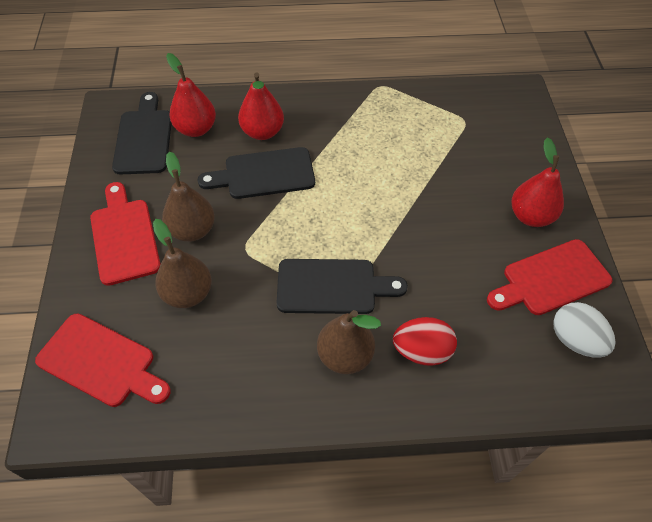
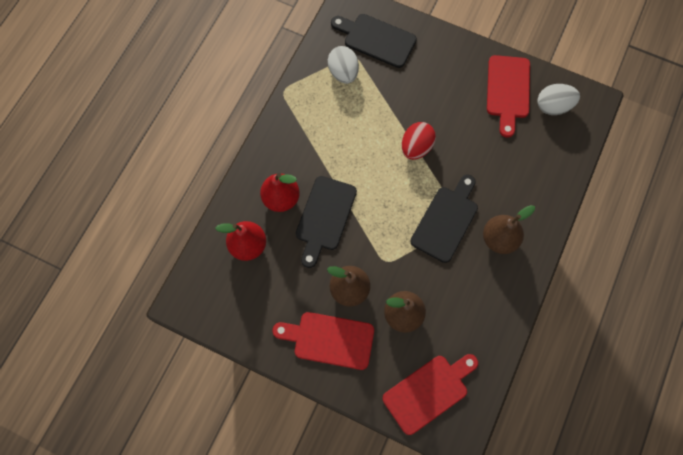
camera: 60 degrees left, 15 degrees up
black cutting board [112,92,172,174] -> black cutting board moved to [331,14,417,68]
red egg [393,317,457,366] -> red egg moved to [402,122,436,160]
red pear [511,137,564,227] -> none
none -> white egg [328,46,359,84]

